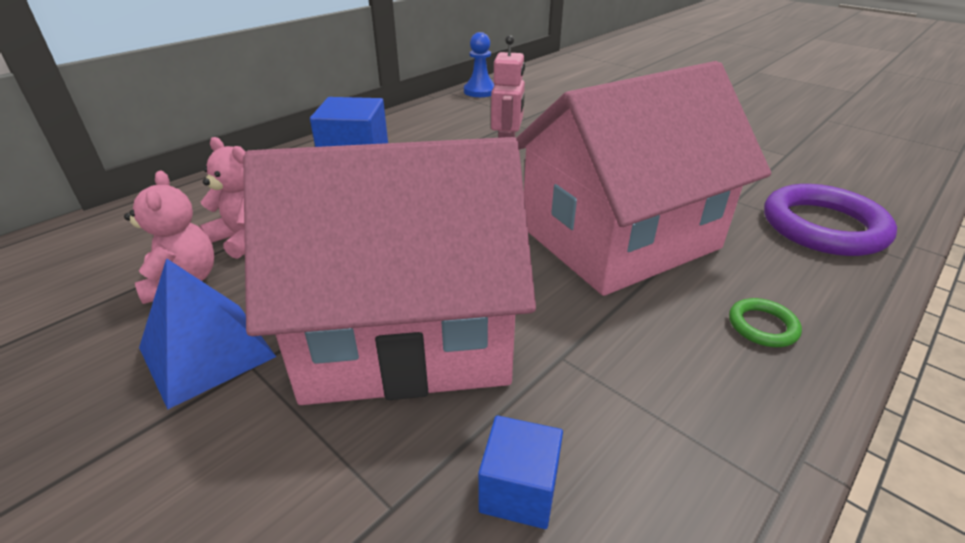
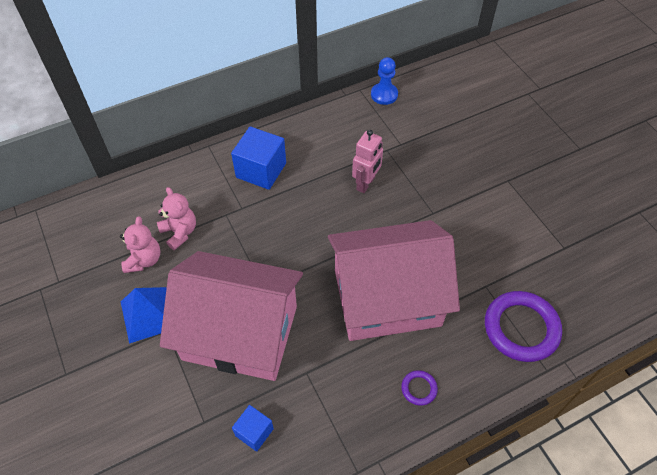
camera: 20 degrees right, 20 degrees up
green ring [729,298,802,347] -> purple ring [401,370,438,406]

